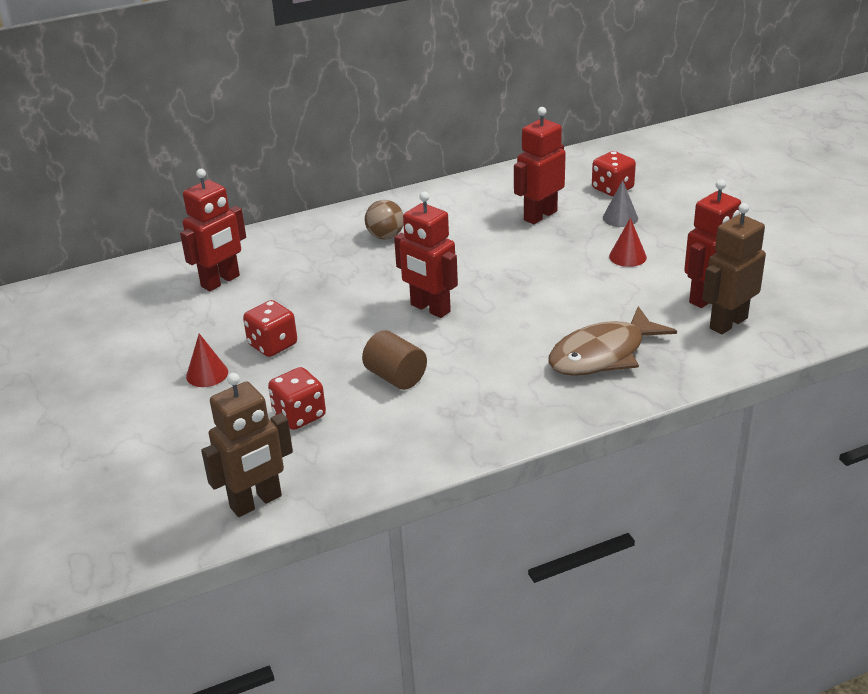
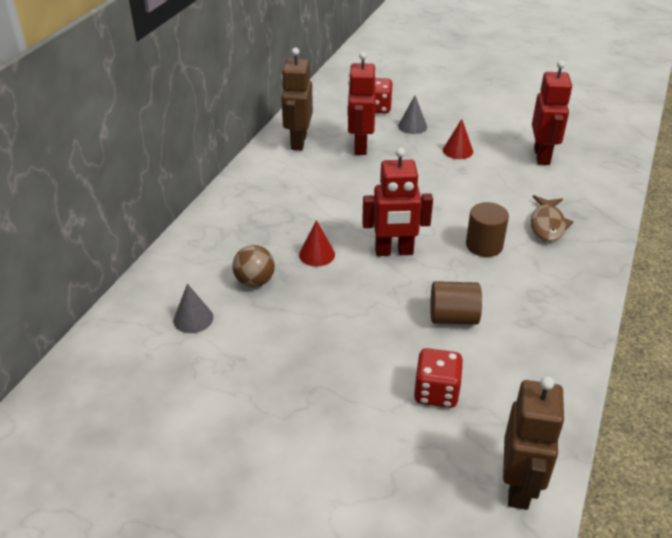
camera: 45 degrees left, 5 degrees up
red robot [180,169,246,291] -> grey cone [174,283,213,333]
red cone [186,333,228,387] -> red cone moved to [299,220,335,266]
red dice [243,300,297,357] -> none
brown ball [365,200,404,240] -> brown ball moved to [232,245,275,287]
brown fish [548,306,677,376] -> brown fish [531,195,573,242], size x0.65
brown robot [703,203,766,334] -> brown robot moved to [281,48,313,150]
none -> brown cylinder [466,202,509,257]

